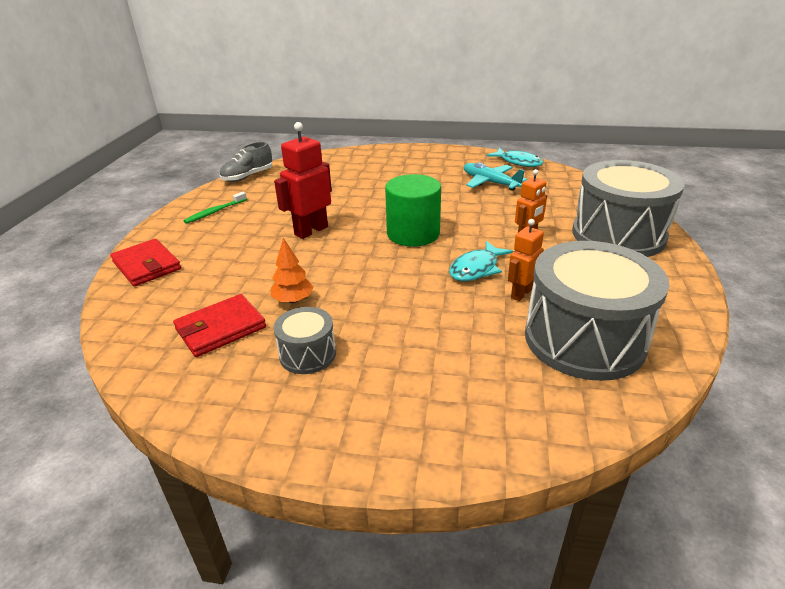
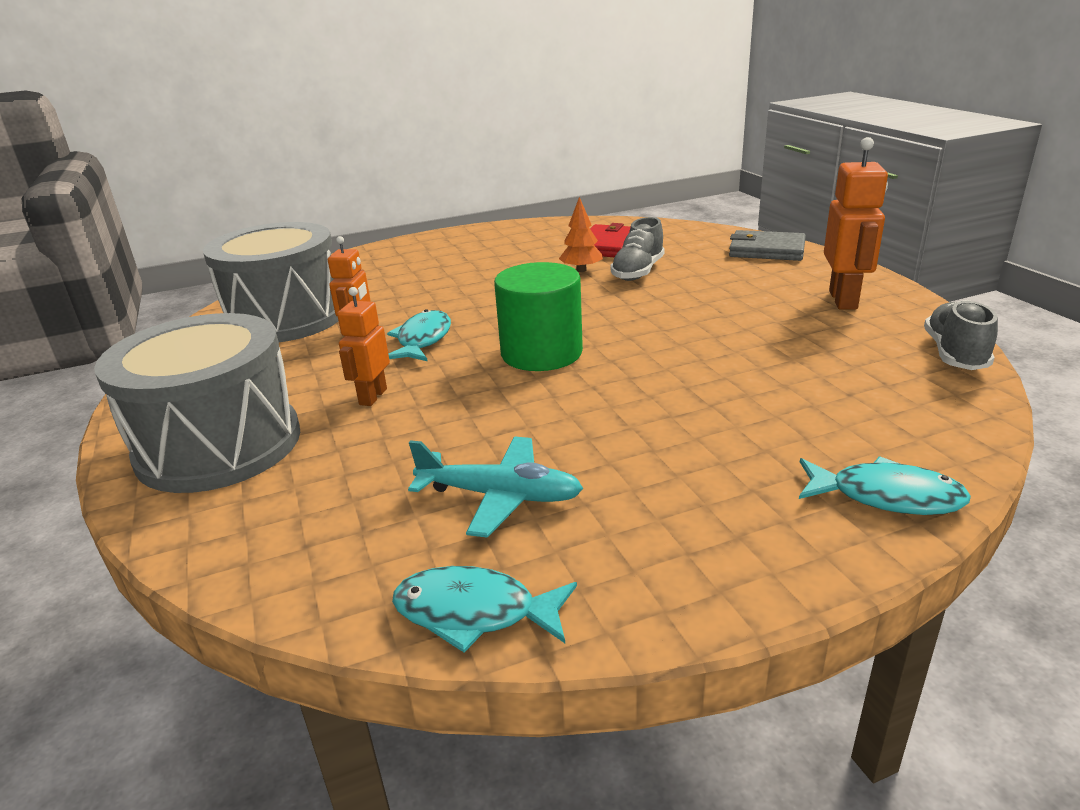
camera: 150 degrees right, 5 degrees down
red wallet [110,239,181,286] -> grey wallet [729,230,806,261]
green toothbrush [184,192,247,224] -> orange robot [824,137,888,309]
red robot [274,122,332,239] -> none
grey drum [274,307,336,374] -> none
none -> grey shoe [610,217,665,281]
none -> turquoise fish [799,457,971,515]

